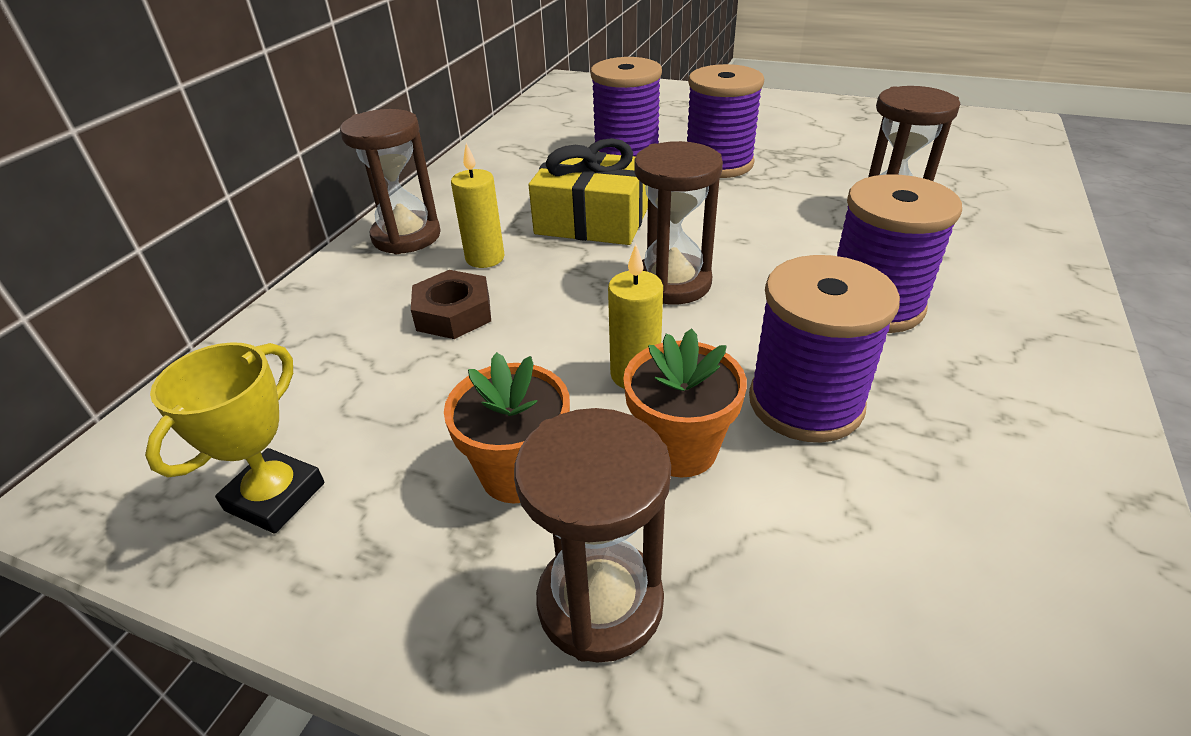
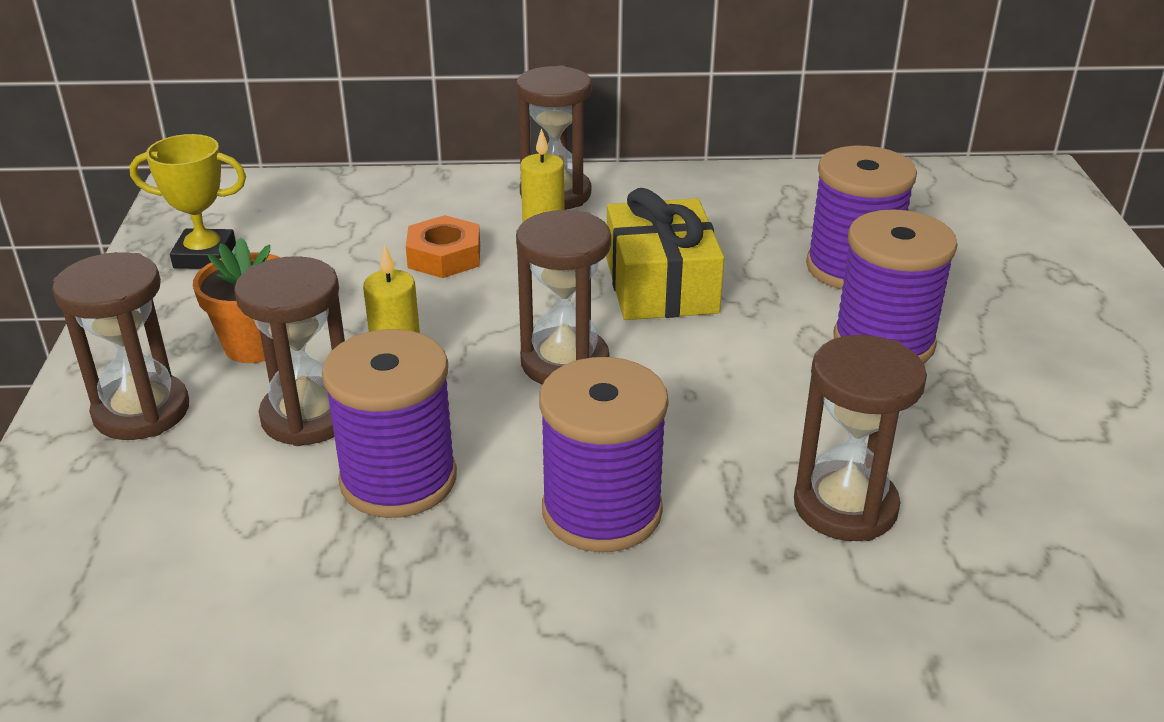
camera: 65 degrees right, 5 degrees down
brown nut [411,270,491,339] -> orange nut [406,215,480,278]
orange flower pot [623,328,747,477] -> brown hourglass [234,256,345,446]

